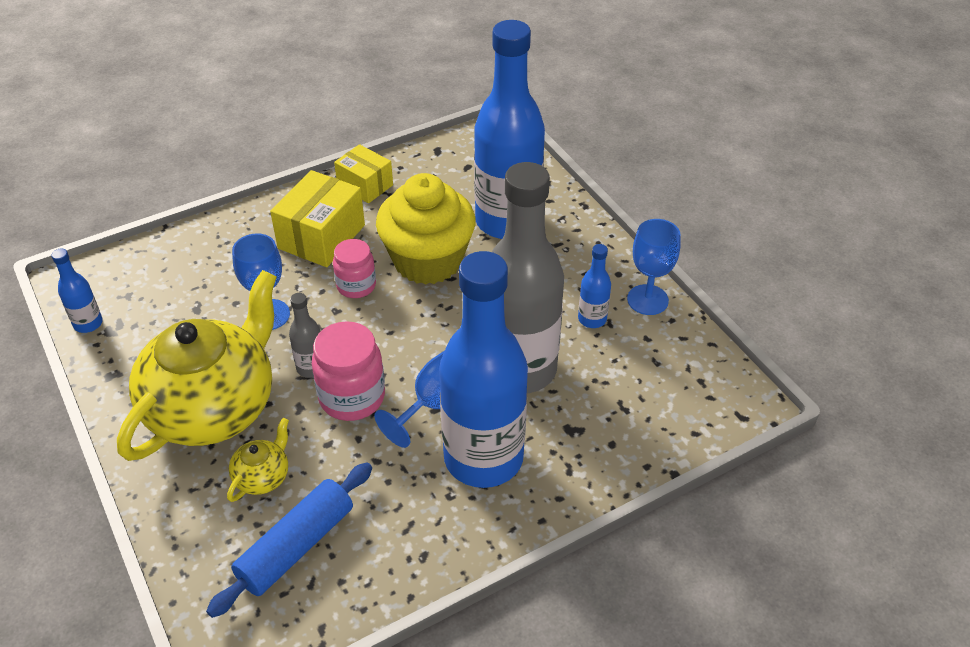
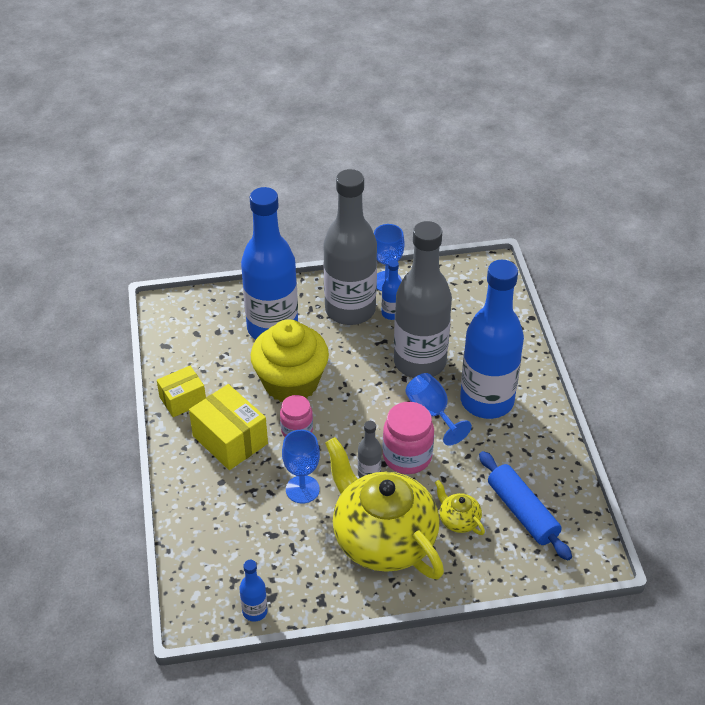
camera: 70 degrees left, 0 degrees up
none -> grey bottle [323,169,377,325]

